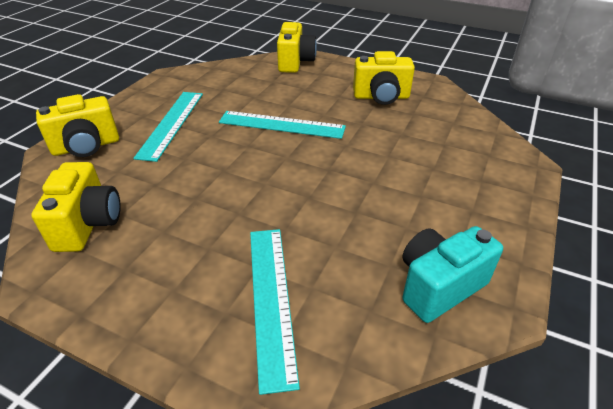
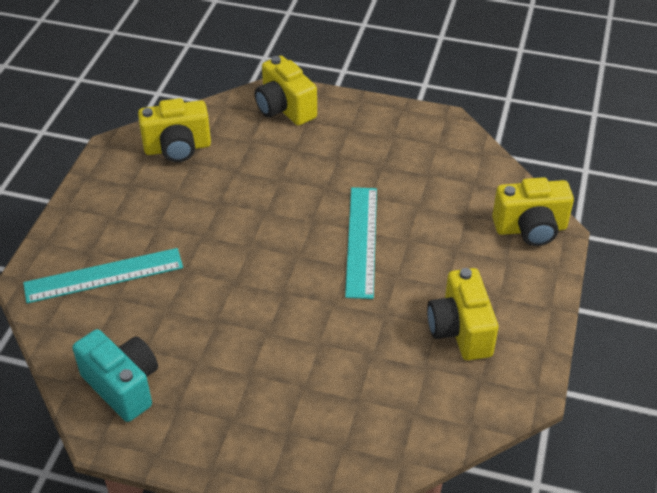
camera: 80 degrees right, 5 degrees up
turquoise ruler [133,92,203,162] -> none

